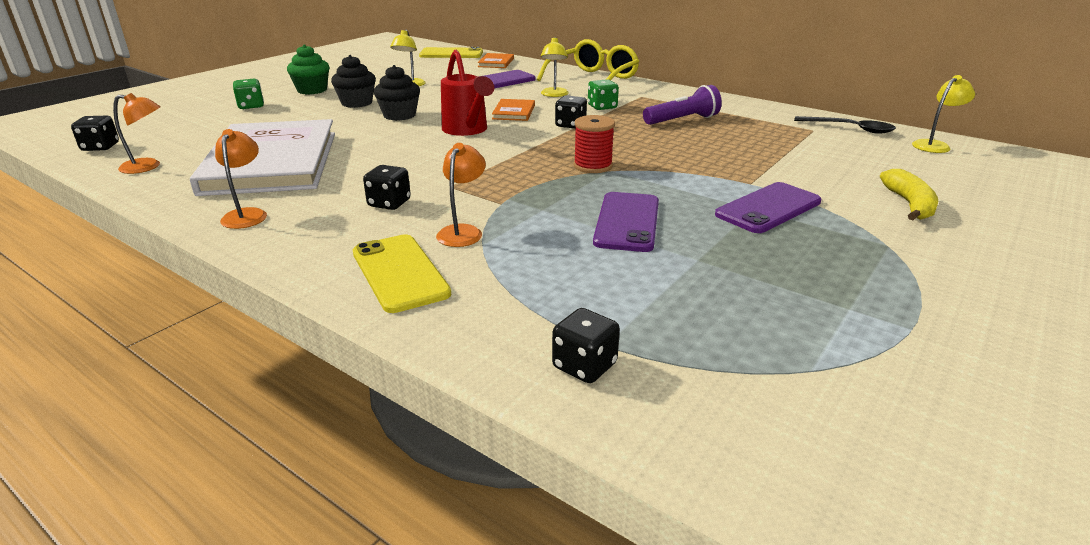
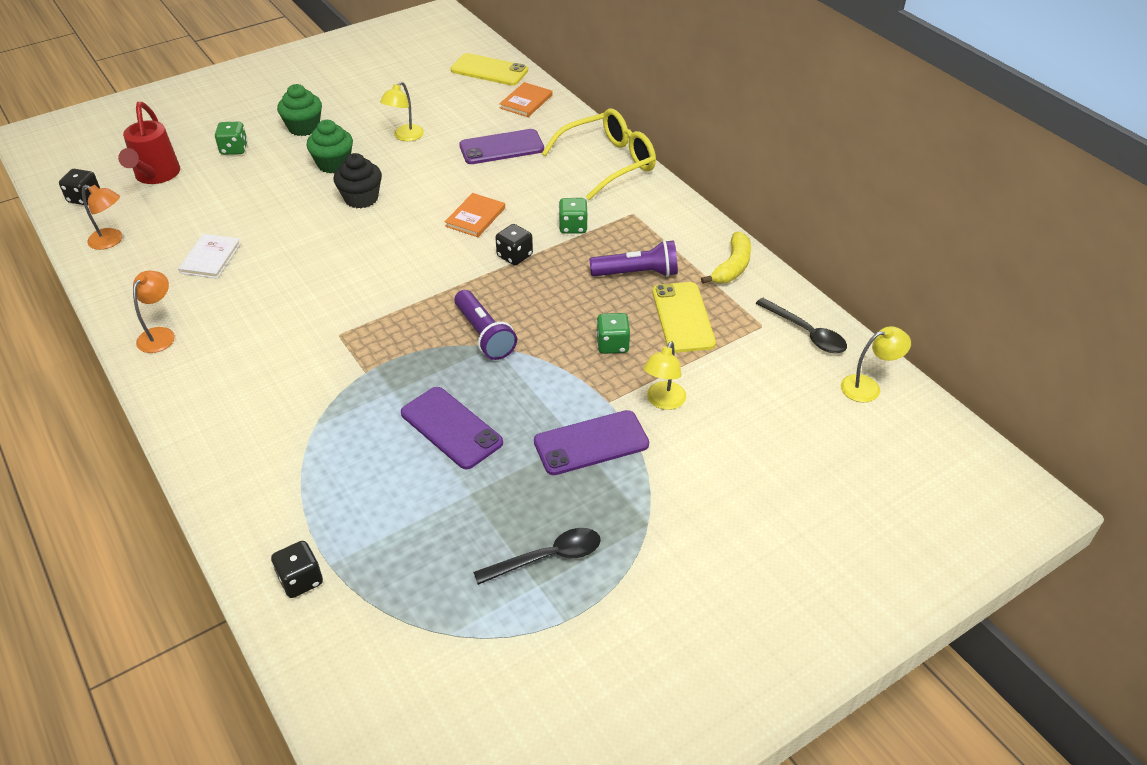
camera: 20 degrees right, 15 degrees up
white book [190,119,335,196] -> white book [178,234,241,279], size x0.40
black cupcake [331,55,376,108] -> green cupcake [307,120,353,173]
yellow phone [353,234,451,313] -> yellow phone moved to [652,282,716,353]
black dice [363,165,411,210] -> none
orange lamp [436,143,486,247] -> none
red watering can [441,50,494,136] -> red watering can moved to [118,102,180,184]
yellow lamp [541,37,569,97] -> yellow lamp moved to [644,341,686,410]
red spool [574,115,615,173] -> purple flashlight [454,290,517,360]
purple phone [593,192,659,252] -> purple phone turned 75 degrees counterclockwise [401,387,503,469]
yellow banana [880,169,938,220] -> yellow banana moved to [701,232,751,284]
none -> black spoon [473,528,601,585]
none -> green dice [596,313,630,354]

